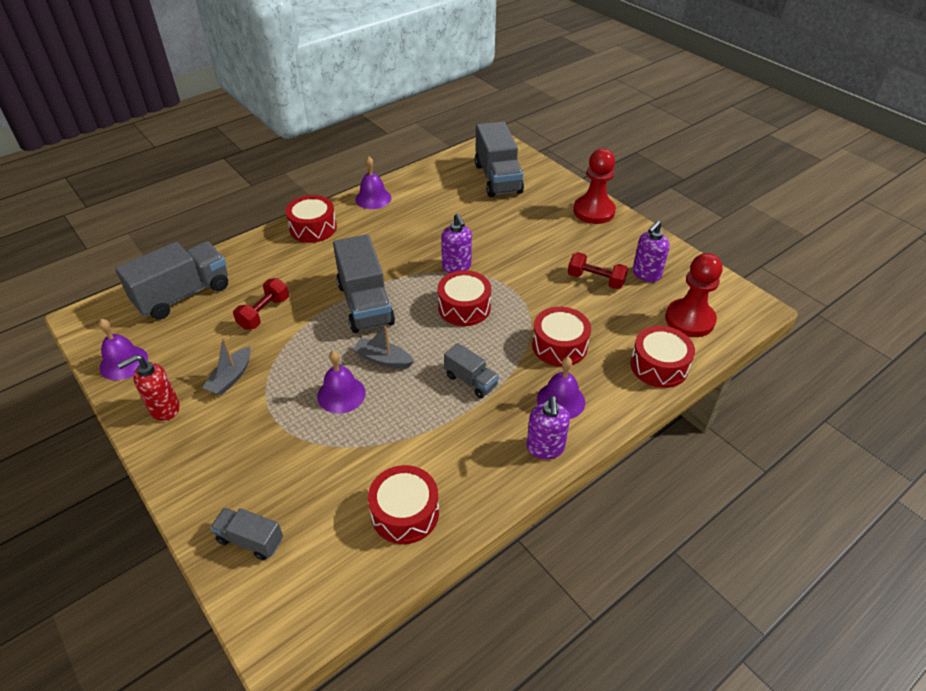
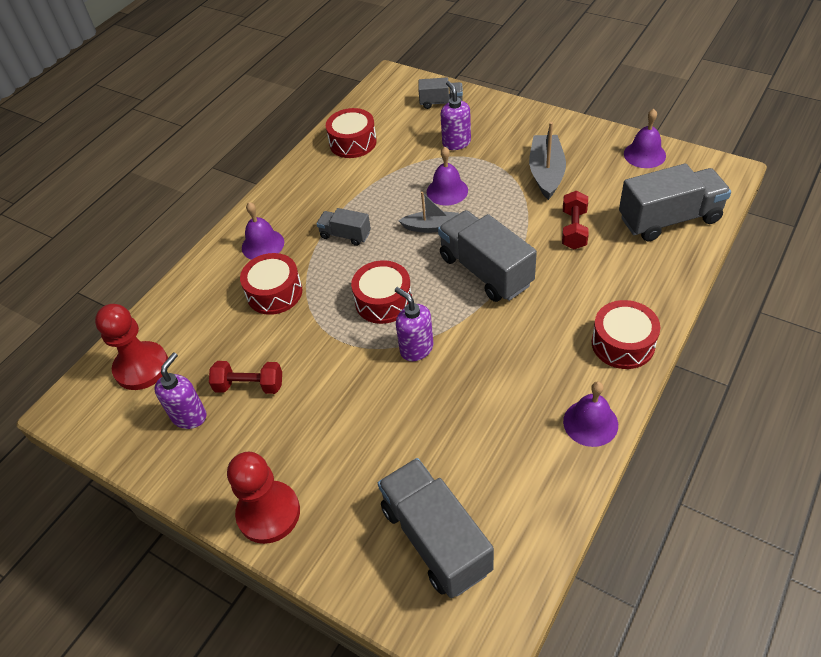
camera: 165 degrees right, 5 degrees up
grey truck [115,242,228,320] -> grey truck turned 135 degrees counterclockwise [619,163,731,241]
red soap dispenser [117,355,180,421] -> none
grey boat [202,337,251,396] -> grey boat [529,122,566,200], size x1.53
purple soap dispenser [526,396,570,459] -> purple soap dispenser moved to [441,81,471,150]
red drum [630,326,695,388] -> none

